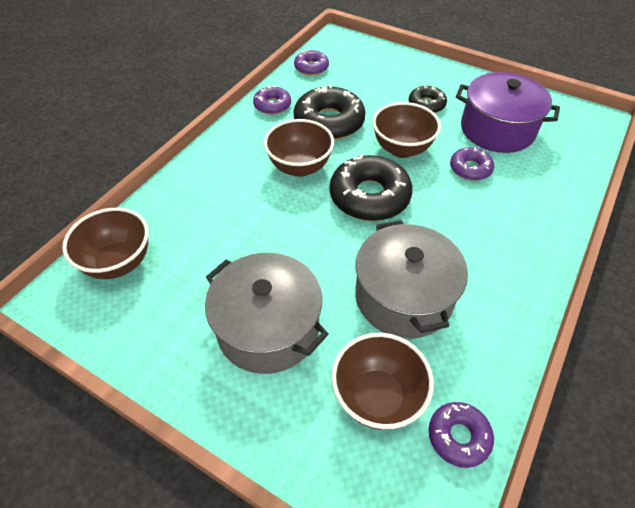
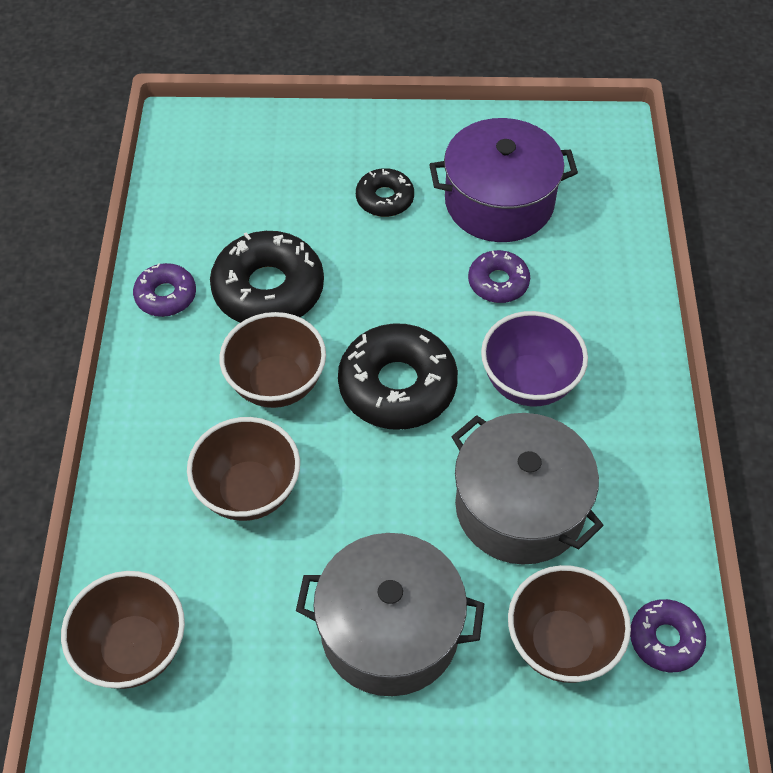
camera: 30 degrees left, 5 degrees up
purple donut [294,49,329,75] -> none
brown bowl [372,102,441,158] -> brown bowl moved to [187,417,300,521]
none -> purple bowl [481,311,588,407]

